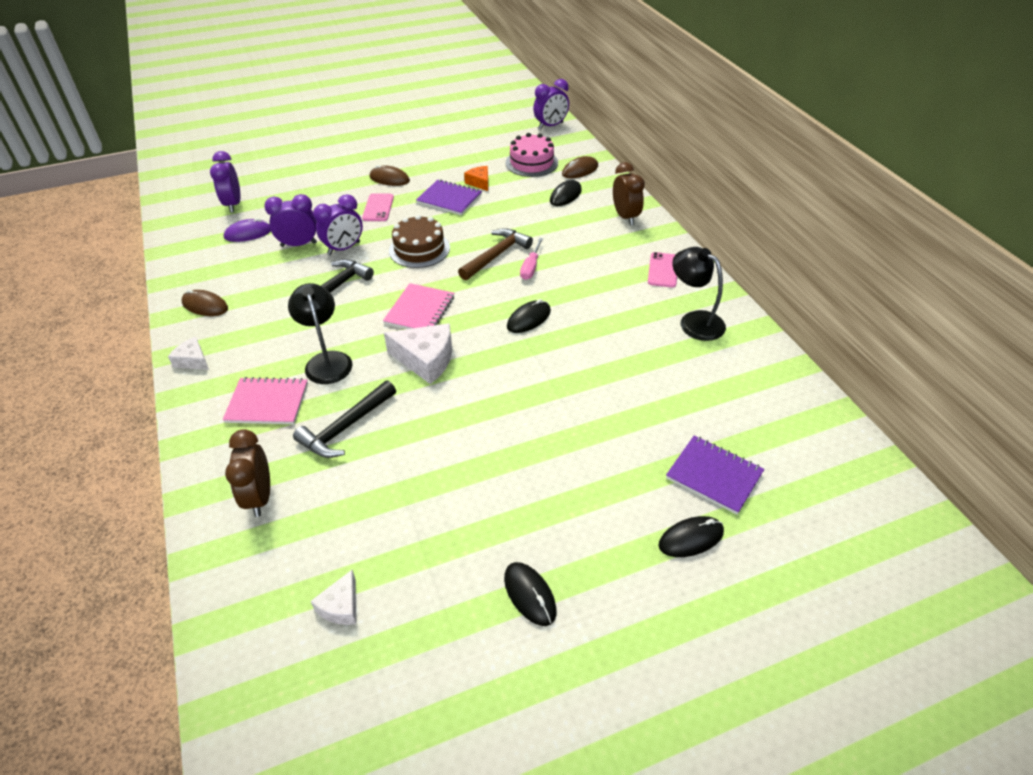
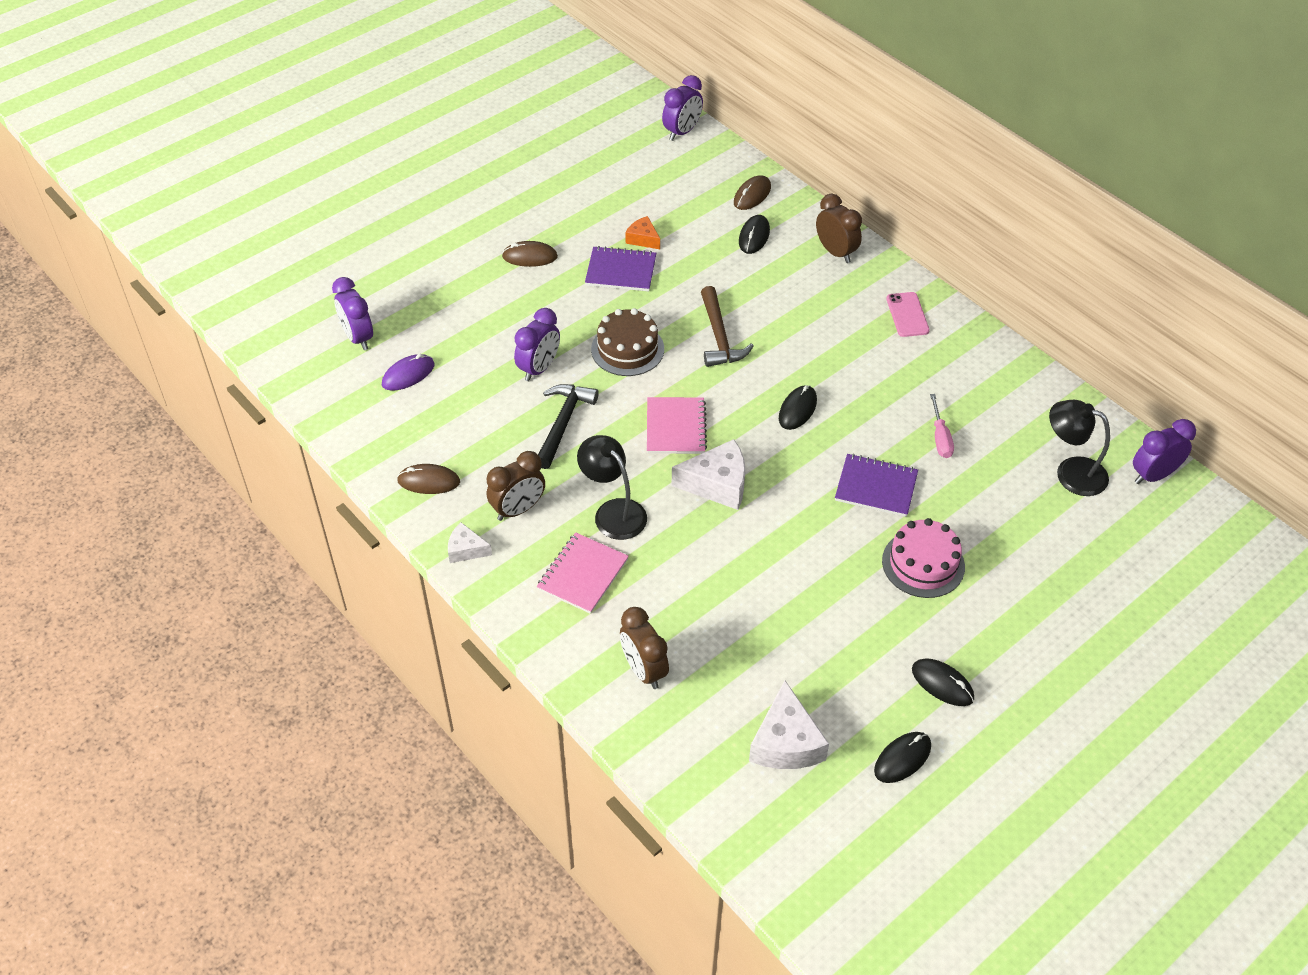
camera: 20 degrees left, 5 degrees up
pink notebook [223,377,308,424] -> pink notebook turned 45 degrees counterclockwise [537,532,629,614]
purple clock [264,194,317,247] -> purple clock moved to [1133,419,1196,484]
black hammer [293,381,396,458] -> none
white cheese [311,570,356,625] -> white cheese [749,681,829,769], size x1.77
pink phone [362,193,394,221] -> none
brown hammer [458,228,533,280] -> brown hammer turned 150 degrees clockwise [701,286,754,367]
pink cake [506,133,558,177] -> pink cake moved to [882,518,965,598]
pink screwdriver [520,238,543,280] -> pink screwdriver moved to [930,394,954,458]
black mouse [658,516,724,557] -> black mouse moved to [874,732,931,783]
purple notebook [666,435,764,515] -> purple notebook moved to [835,454,918,517]
black lamp [672,247,726,341] -> black lamp moved to [1049,400,1110,496]
none -> brown clock [487,451,545,521]

